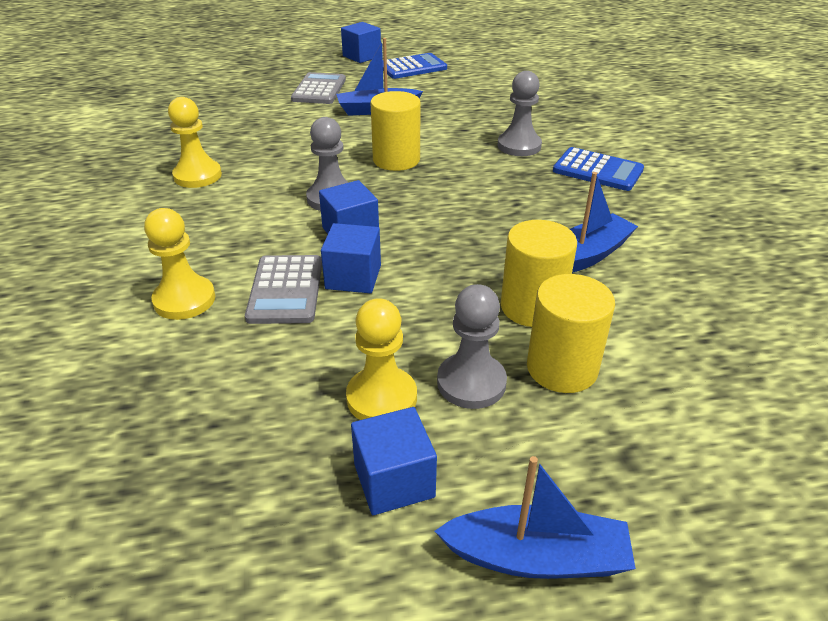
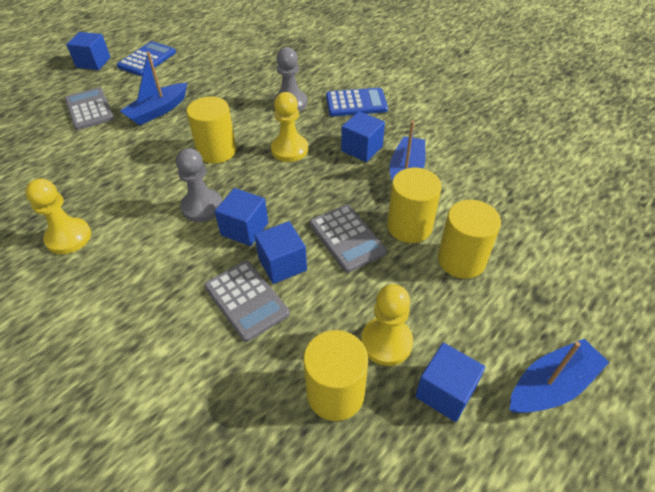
camera: 35 degrees left, 10 degrees up
yellow pawn [144,208,215,320] -> yellow pawn moved to [271,92,308,162]
grey pawn [437,284,507,409] -> none
none -> yellow cylinder [304,330,368,421]
none -> grey calculator [310,205,387,273]
none -> blue cube [341,111,385,162]

